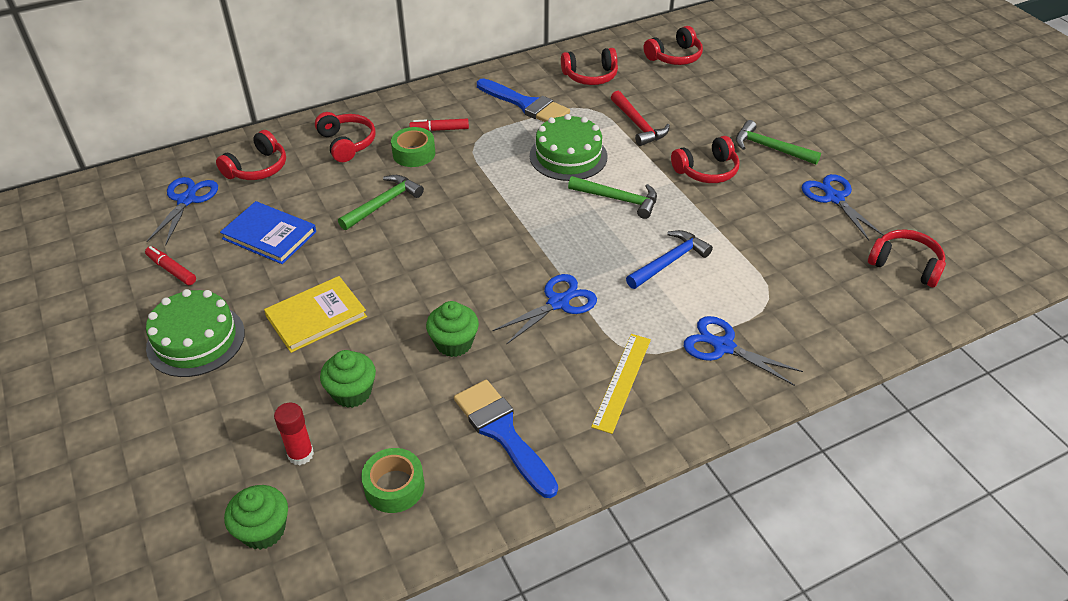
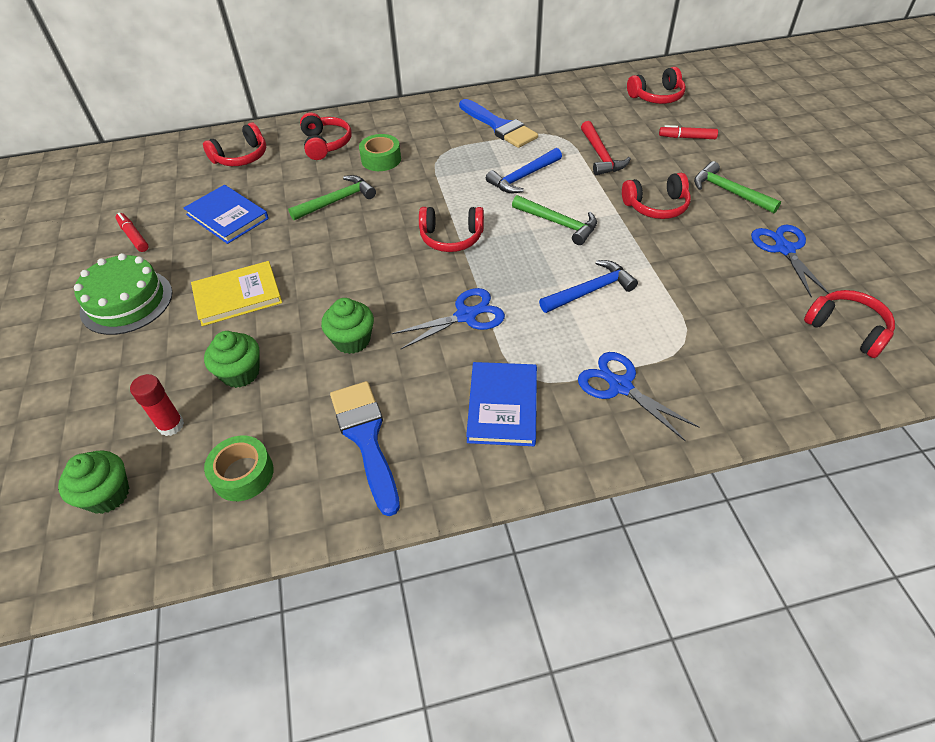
camera: 15 degrees right, 5 degrees up
blue scissors [146,177,218,246] -> none
red marker [409,119,469,131] -> red marker moved to [659,125,718,139]
green cake [529,114,607,181] -> blue hammer [486,148,562,193]
red headphones [561,48,618,85] -> red headphones moved to [419,207,484,252]
yellow ruler [591,334,651,434] -> blue book [466,362,537,446]

